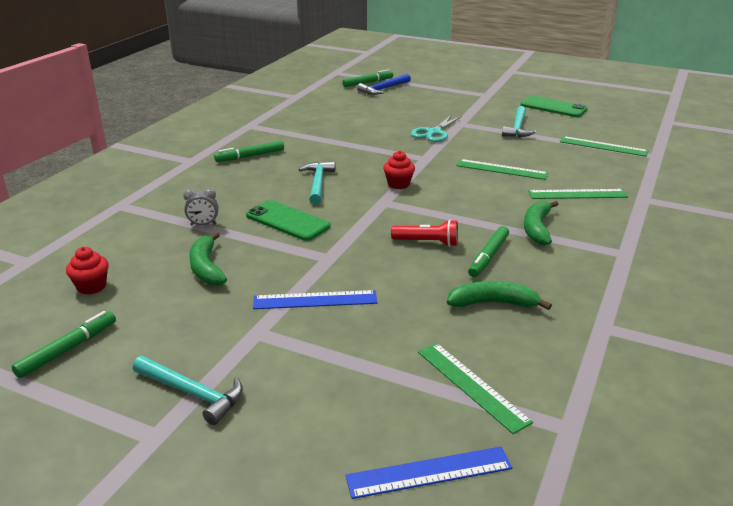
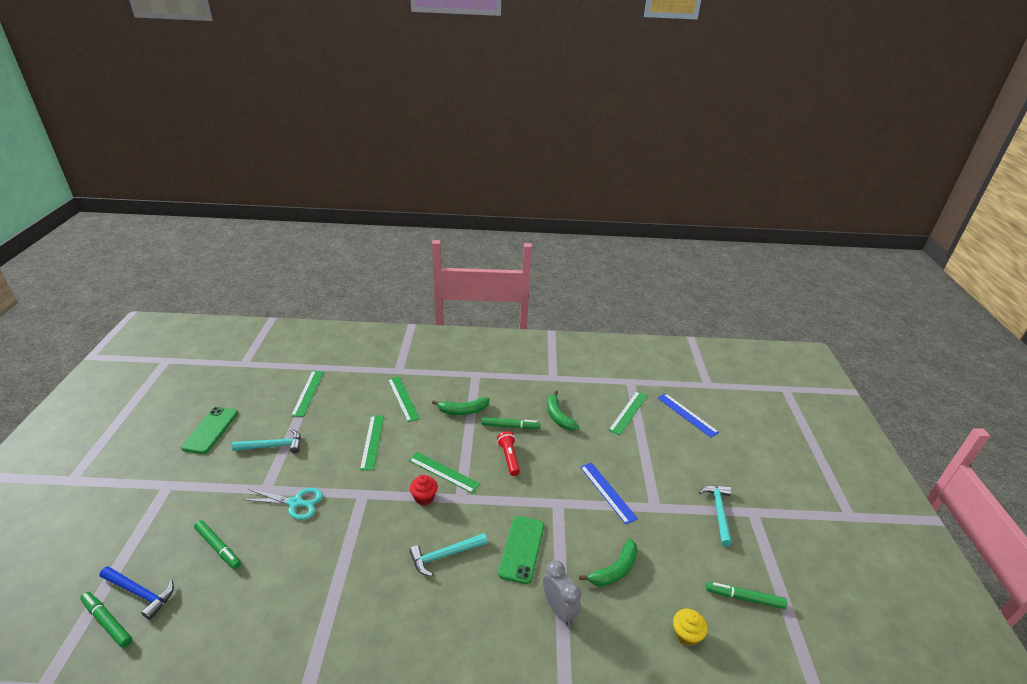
camera: 115 degrees left, 5 degrees up
red cupcake [66,247,109,295] -> yellow cupcake [673,609,707,646]
grey clock [183,188,219,225] -> grey clock [543,561,581,625], size x1.57
green marker [214,141,284,162] -> green marker moved to [194,520,241,569]
none -> green ruler [409,452,480,493]

